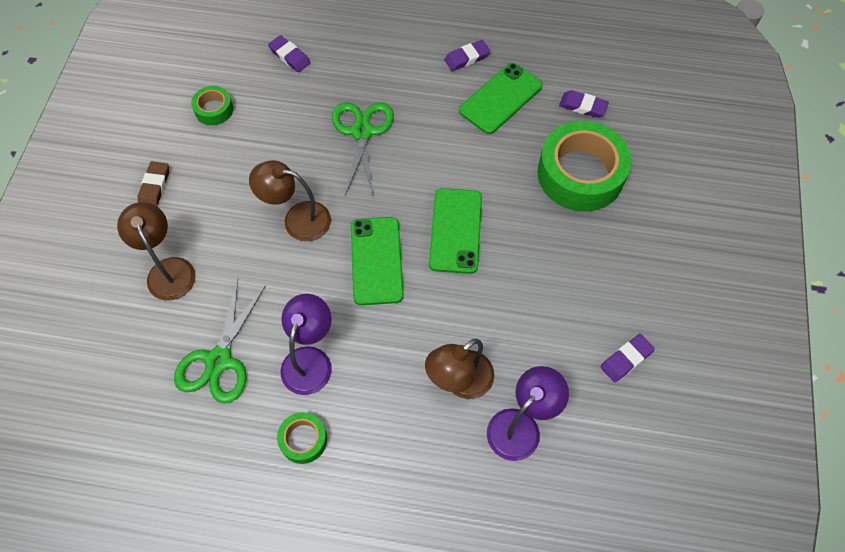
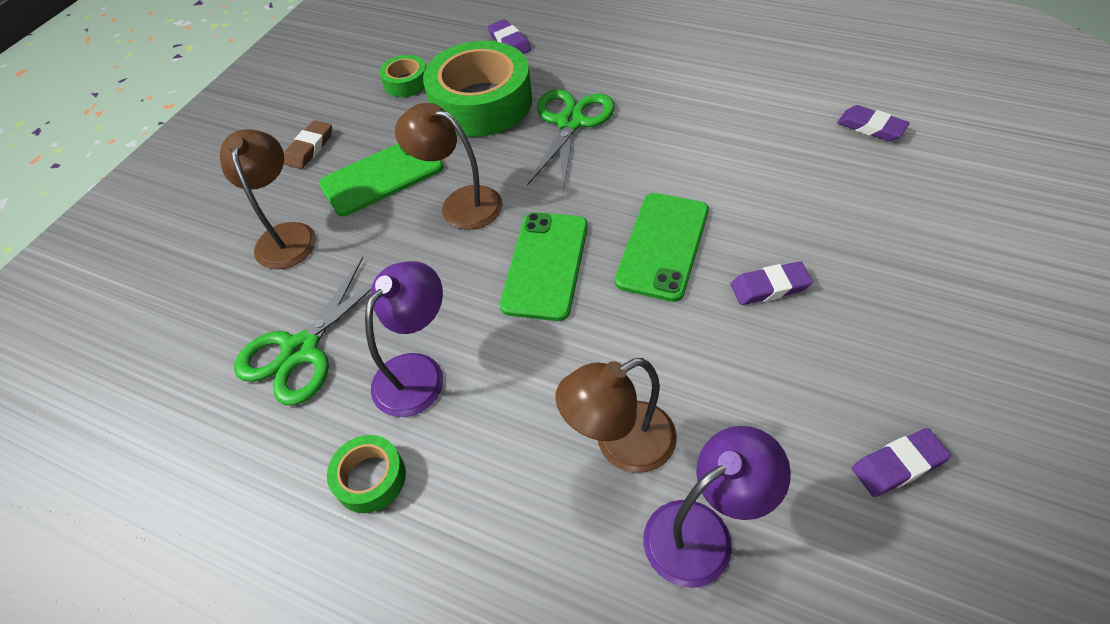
camera: 20 degrees right, 10 degrees down
purple eraser [444,40,490,71] -> purple eraser moved to [731,261,813,305]
green phone [459,63,543,134] -> green phone moved to [319,144,444,216]
green tape [538,121,631,211] -> green tape moved to [423,41,532,137]

